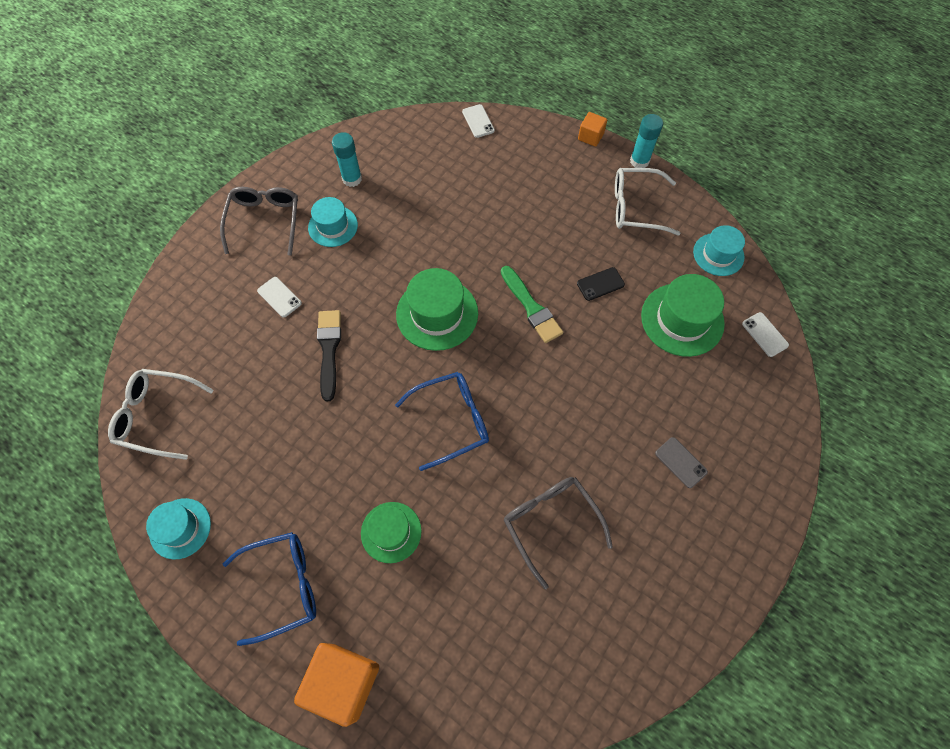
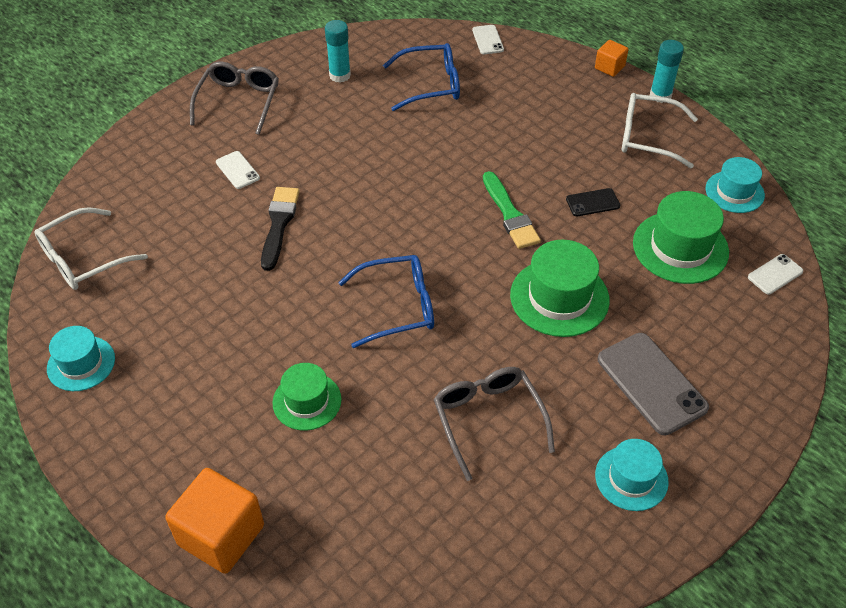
camera: 10 degrees right, 15 degrees down
white glasses [108,369,214,460] -> white glasses turned 60 degrees counterclockwise [35,207,148,290]
blue glasses [223,532,316,646] -> blue glasses moved to [383,43,460,111]
turquoise hat [308,197,358,247] -> turquoise hat moved to [595,439,669,511]
green hat [396,268,478,351] -> green hat moved to [510,240,610,337]
grey phone [655,437,708,488] -> grey phone [598,333,709,435], size x1.92
white phone [742,312,789,357] -> white phone turned 75 degrees clockwise [748,254,803,295]

